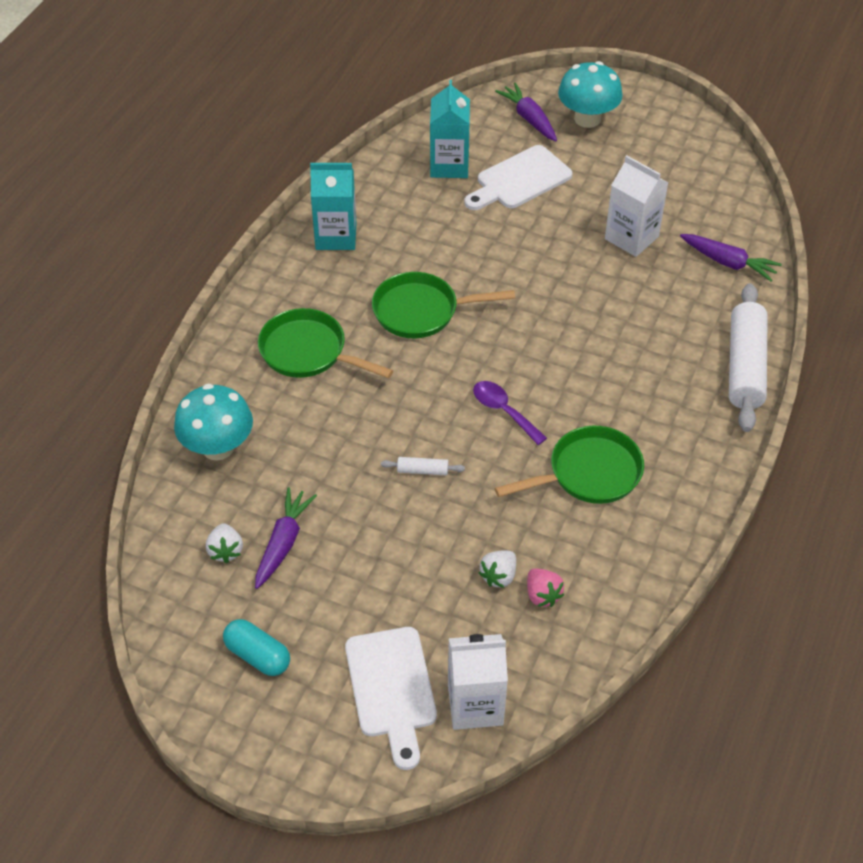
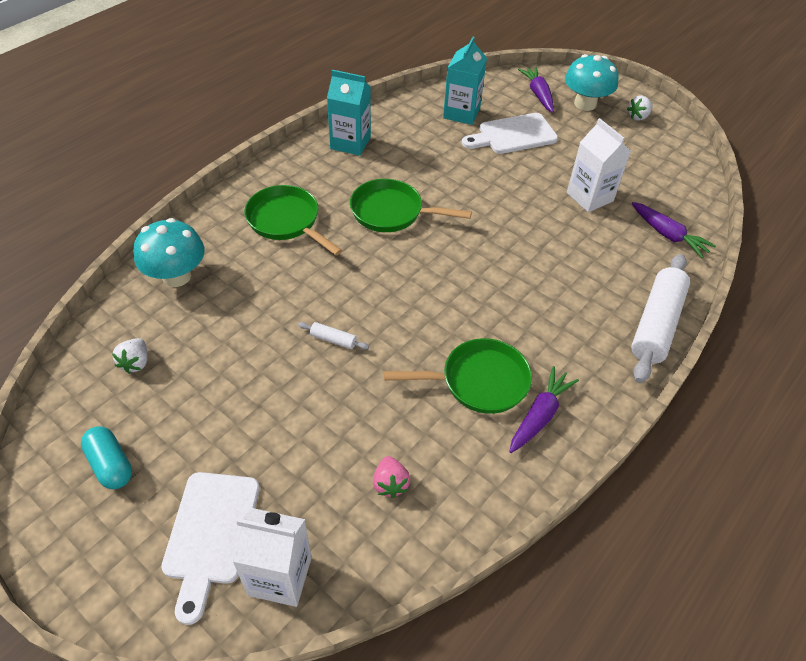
camera: 15 degrees right, 0 degrees up
purple carrot [255,487,317,589] -> purple carrot moved to [509,366,579,453]
purple spoon [473,381,547,445] -> none
white strawberry [479,550,516,588] -> white strawberry moved to [627,96,653,120]

